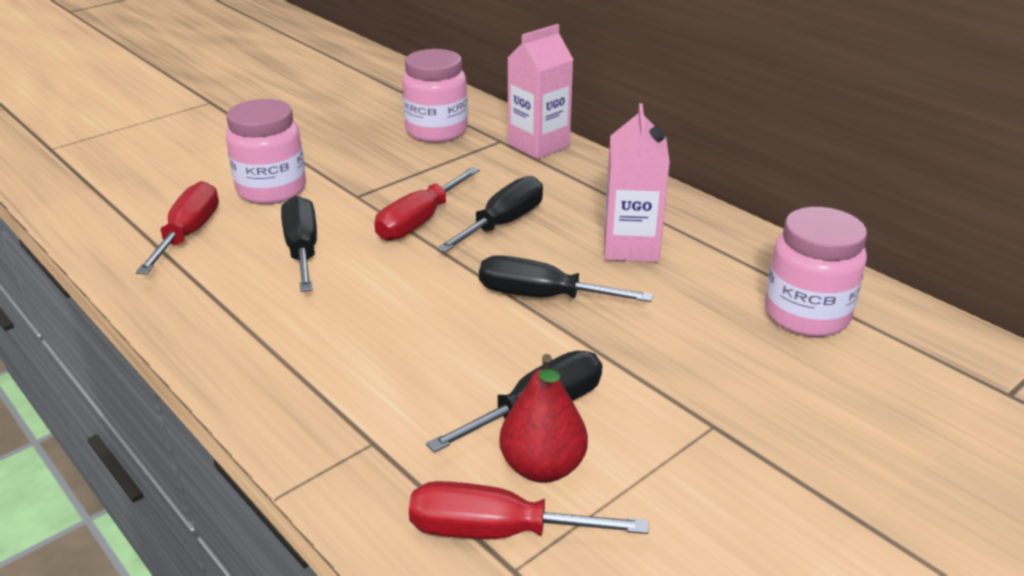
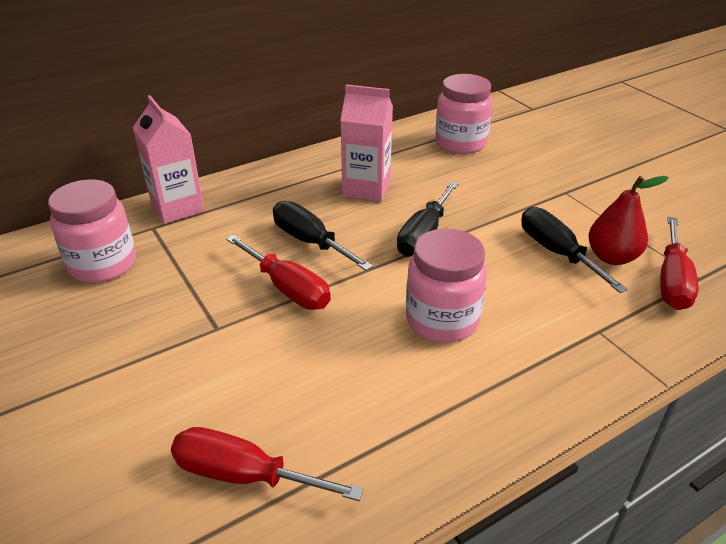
camera: 80 degrees left, 5 degrees up
pink jar [226,99,306,204] -> pink jar moved to [406,229,487,343]
black screwdriver [281,196,317,292] -> none

